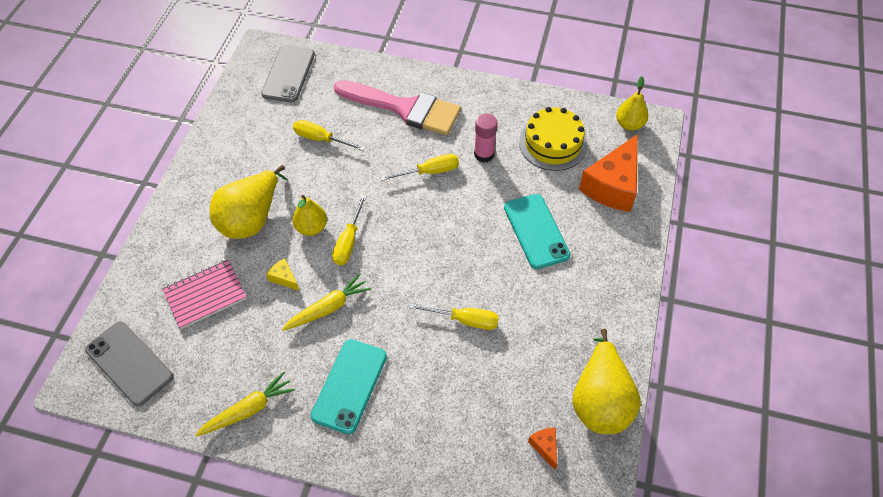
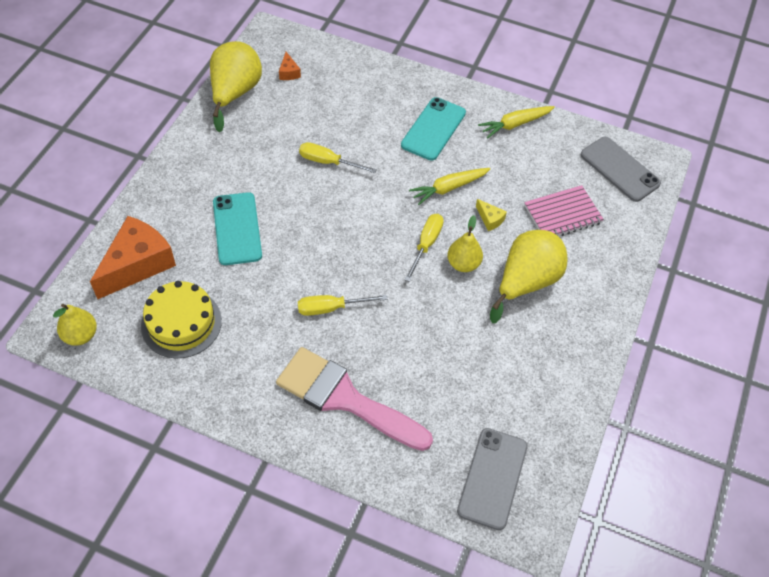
camera: 175 degrees left, 0 degrees up
yellow screwdriver [293,120,365,151] -> none
pink glue stick [474,113,498,162] -> none

